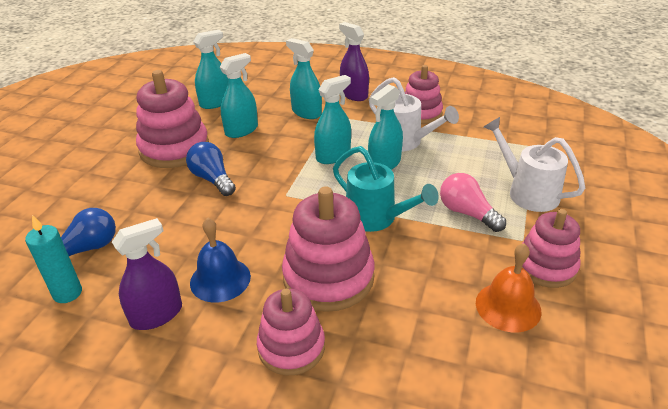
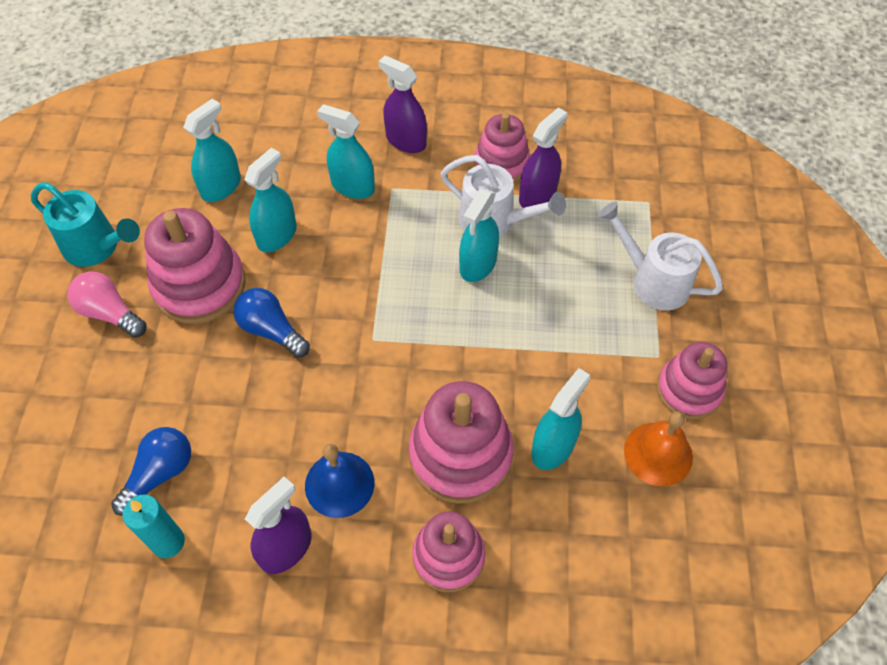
camera: 15 degrees left, 20 degrees up
turquoise spray bottle [314,75,351,164] -> turquoise spray bottle moved to [531,368,590,470]
turquoise watering can [333,146,439,232] -> turquoise watering can moved to [31,182,140,267]
pink light bulb [440,173,506,232] -> pink light bulb moved to [67,272,146,338]
none -> purple spray bottle [519,107,567,208]

